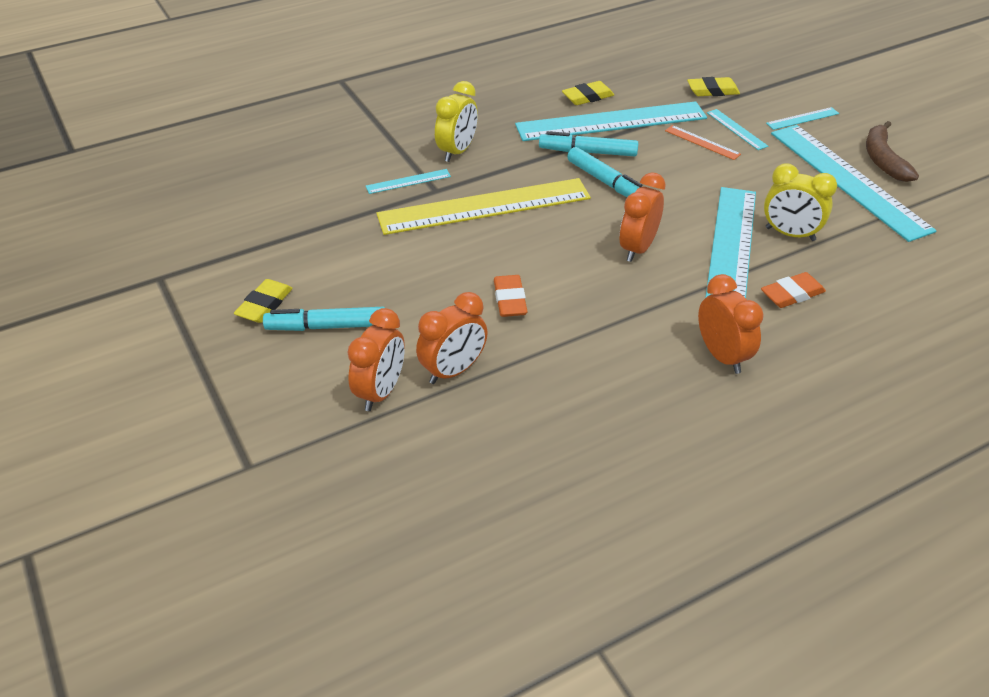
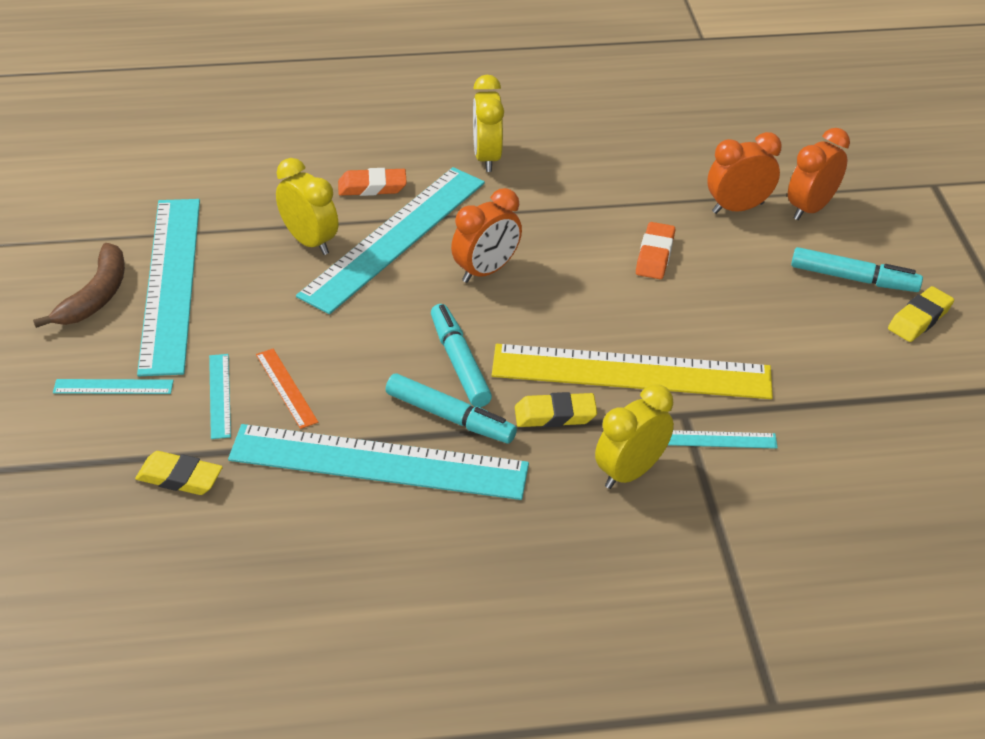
camera: 160 degrees left, 0 degrees up
yellow eraser [562,81,614,105] -> yellow eraser moved to [515,392,597,427]
orange clock [698,274,764,374] -> yellow clock [473,75,504,172]

